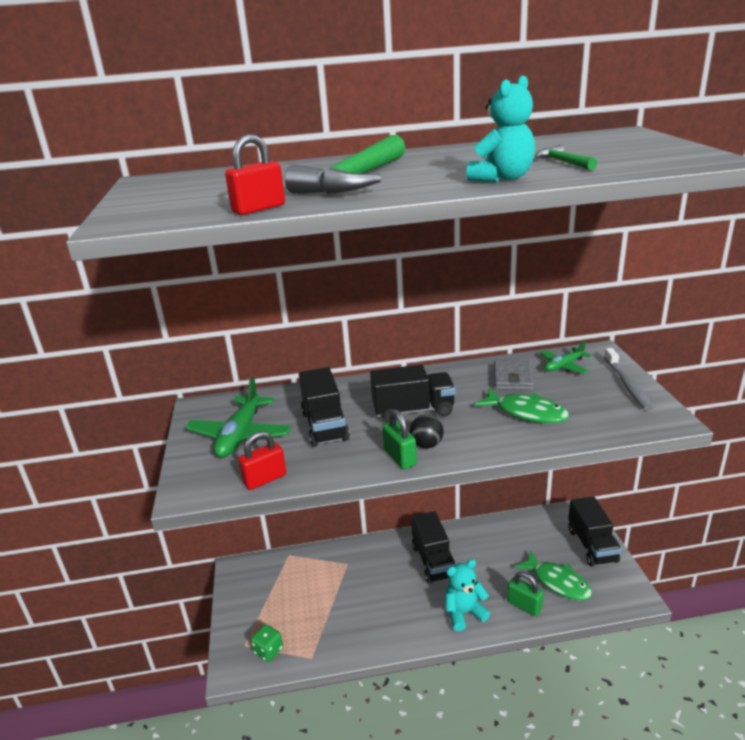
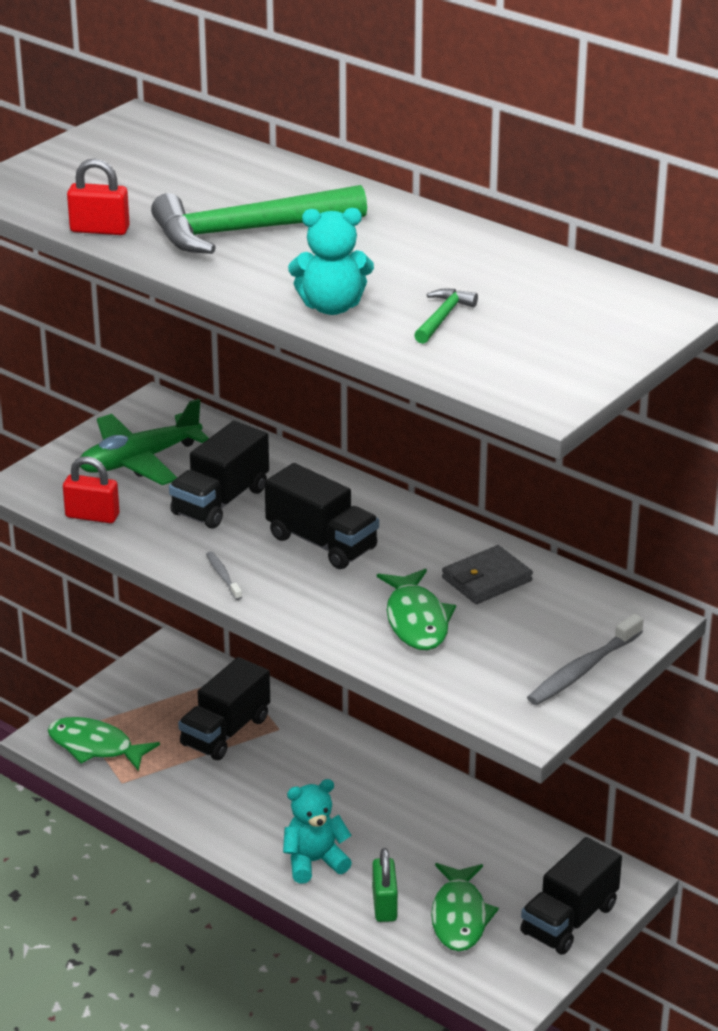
camera: 45 degrees right, 5 degrees up
green dice [251,624,283,662] -> green fish [48,717,160,771]
green padlock [382,409,417,469] -> grey toothbrush [206,551,242,600]
black ball [410,414,444,449] -> none
black truck [411,511,456,584] -> black truck moved to [178,657,270,760]
turquoise teddy bear [445,559,490,631] -> turquoise teddy bear turned 45 degrees counterclockwise [283,779,352,884]
green plane [540,340,592,374] -> none

